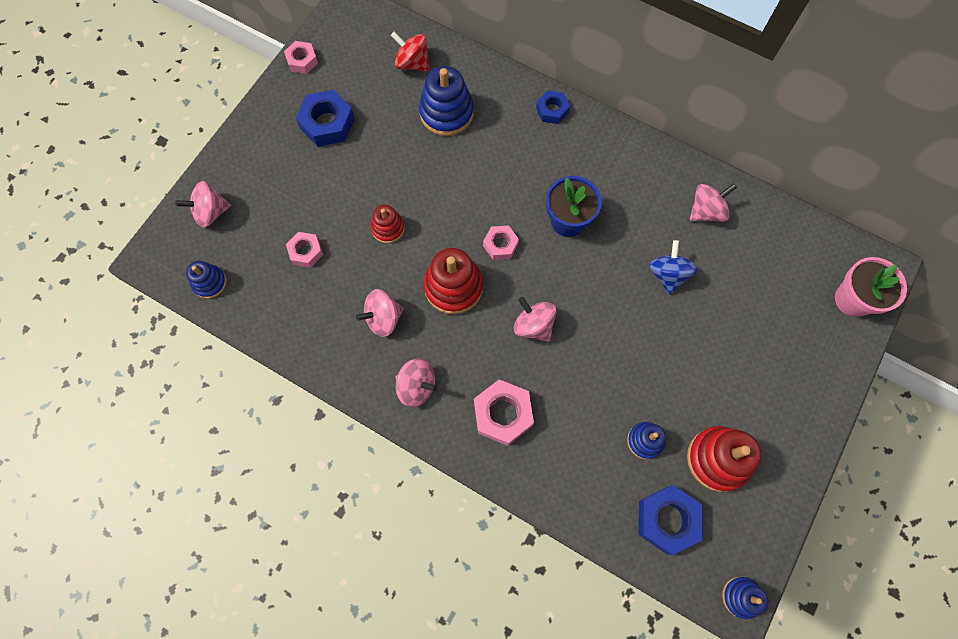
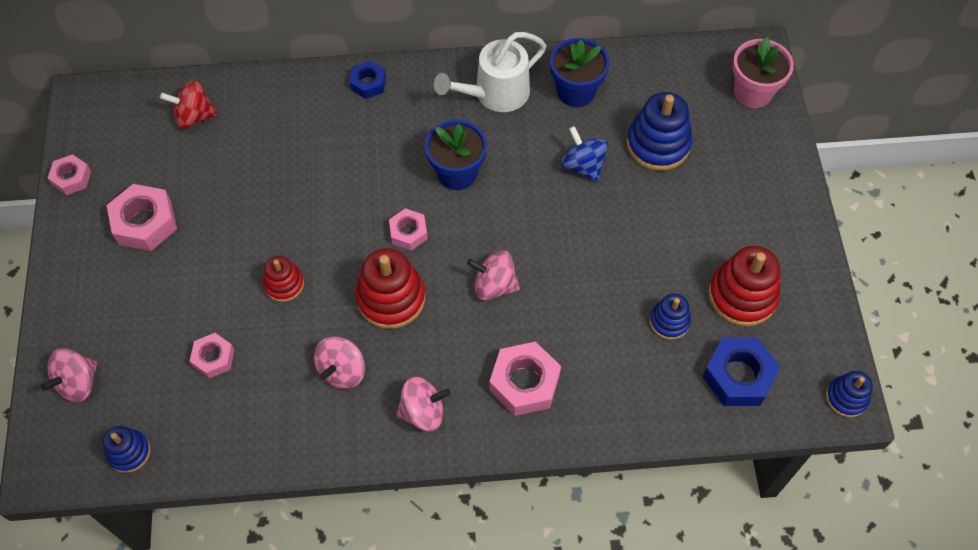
camera: 35 degrees left, 10 degrees down
blue nut [296,90,355,147] -> pink nut [107,184,177,251]
blue stacking toy [419,66,474,136] -> blue stacking toy moved to [627,92,692,171]
pink spinning top [690,183,737,221] -> blue flower pot [550,38,609,107]
none -> white watering can [434,32,546,112]

